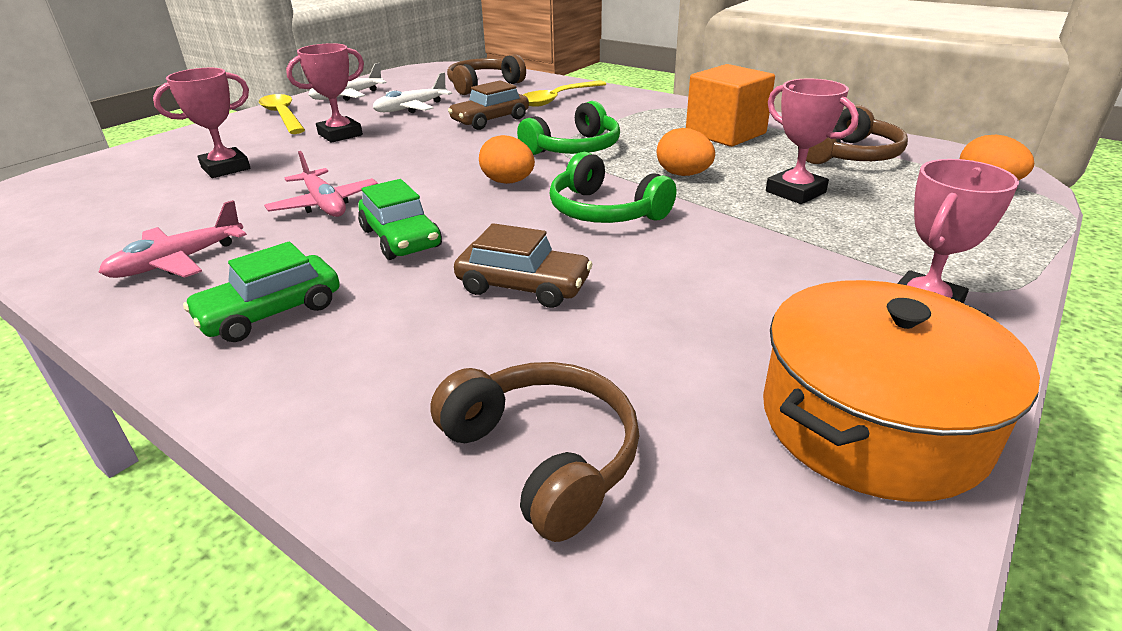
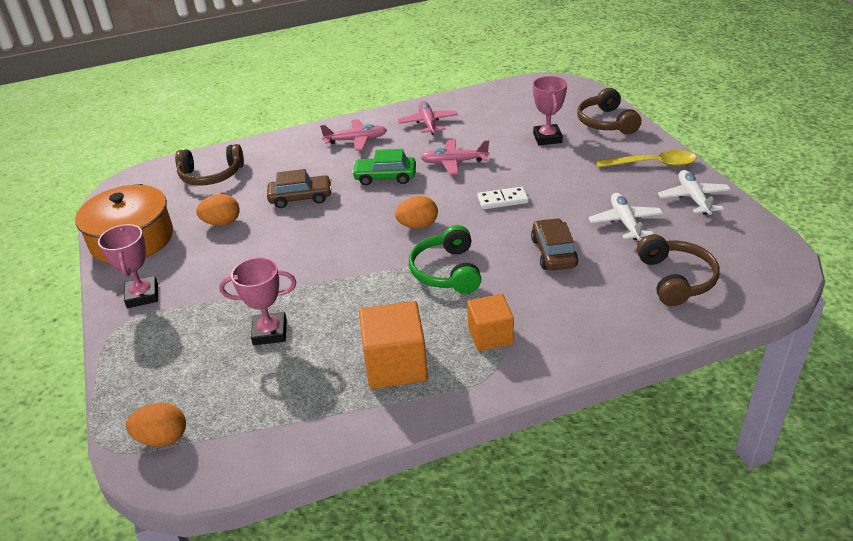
camera: 125 degrees right, 5 degrees up
green car [183,242,340,342] -> pink plane [320,119,387,151]
pink trophy [286,43,364,143] -> none
brown car [454,223,592,308] -> brown car turned 150 degrees counterclockwise [267,169,332,208]
yellow spoon [523,80,606,107] -> none
green headphones [549,152,676,223] -> none
orange egg [657,128,715,176] -> orange egg moved to [196,194,240,226]
brown headphones [798,105,908,164] -> brown headphones moved to [577,88,641,134]
none -> orange cube [467,294,514,351]
none -> white domino [477,186,529,210]

